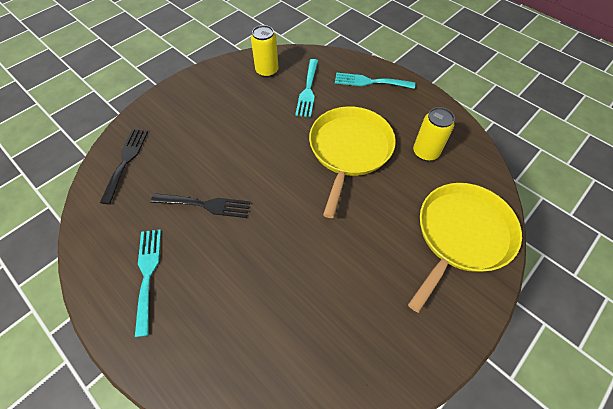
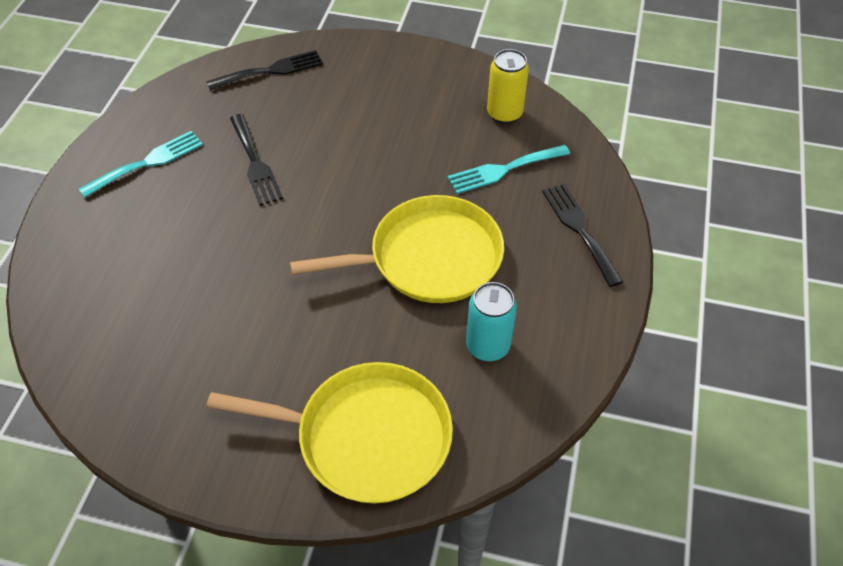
camera: 60 degrees right, 5 degrees down
turquoise fork [335,72,415,89] -> black fork [542,184,623,287]
yellow can [413,107,455,161] -> turquoise can [466,282,517,361]

